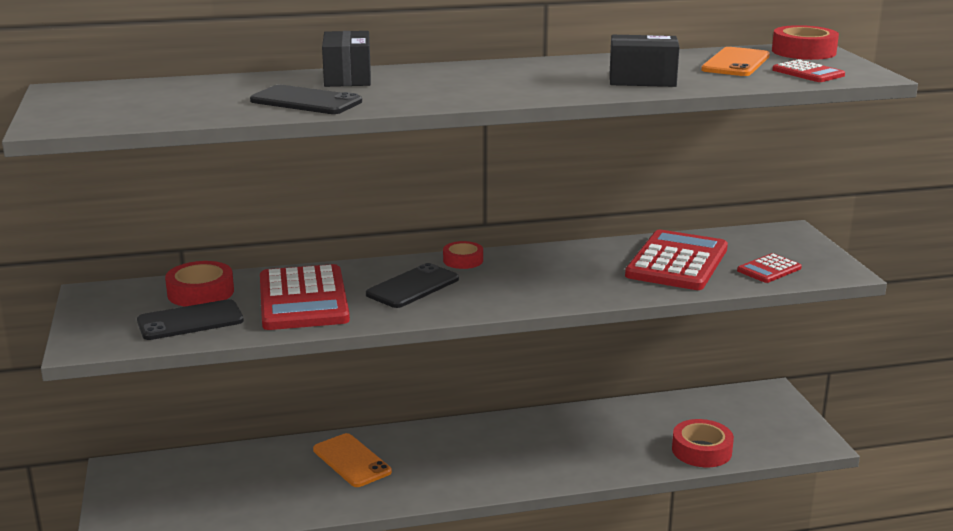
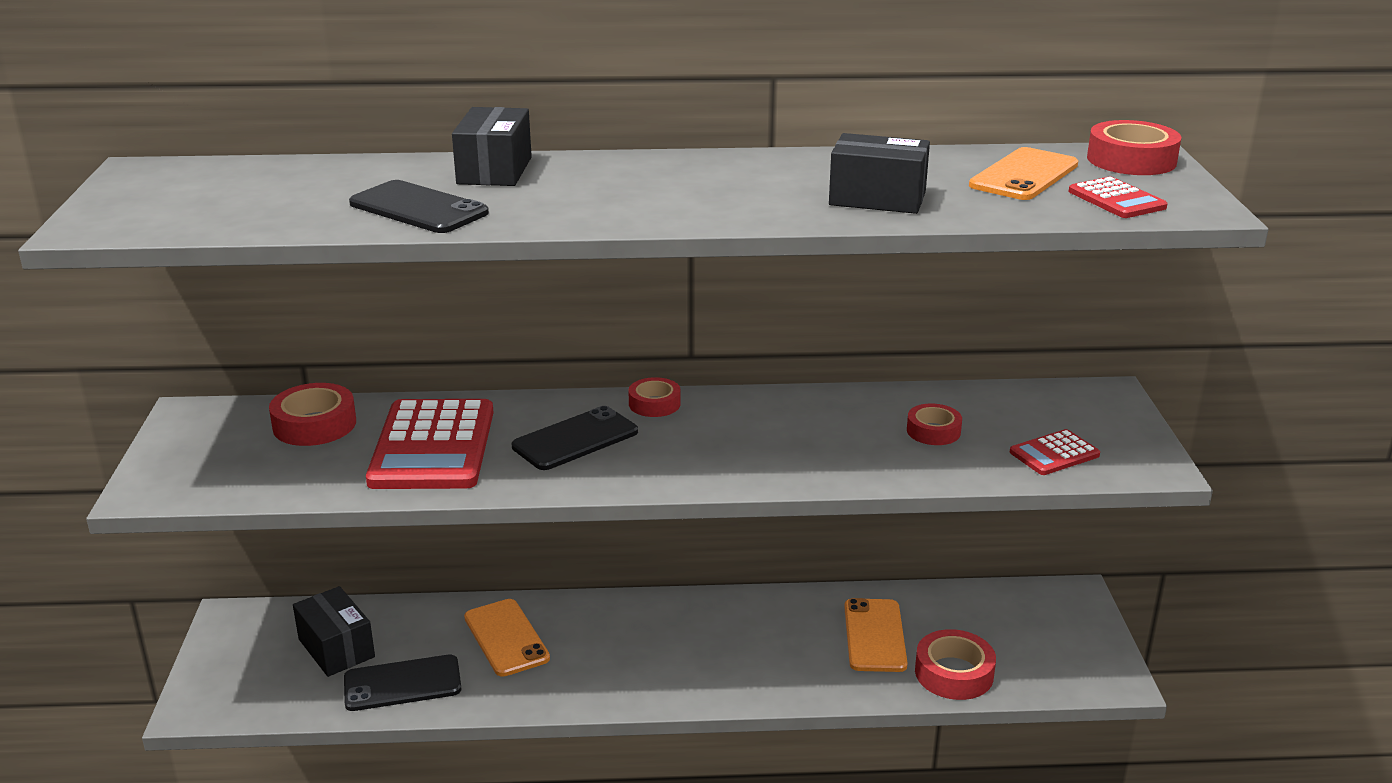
camera: 10 degrees right, 5 degrees up
black phone [137,299,244,340] -> black phone moved to [344,654,461,711]
red calculator [625,230,728,290] -> red tape [907,403,962,445]
none -> black box [293,586,375,677]
none -> orange phone [844,598,908,672]

